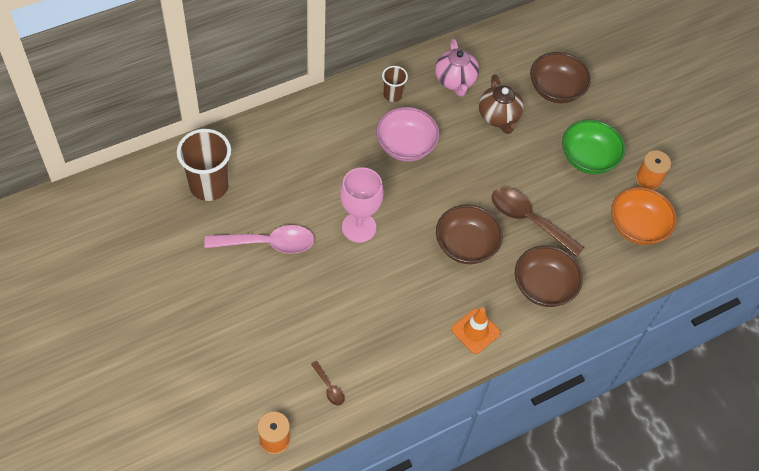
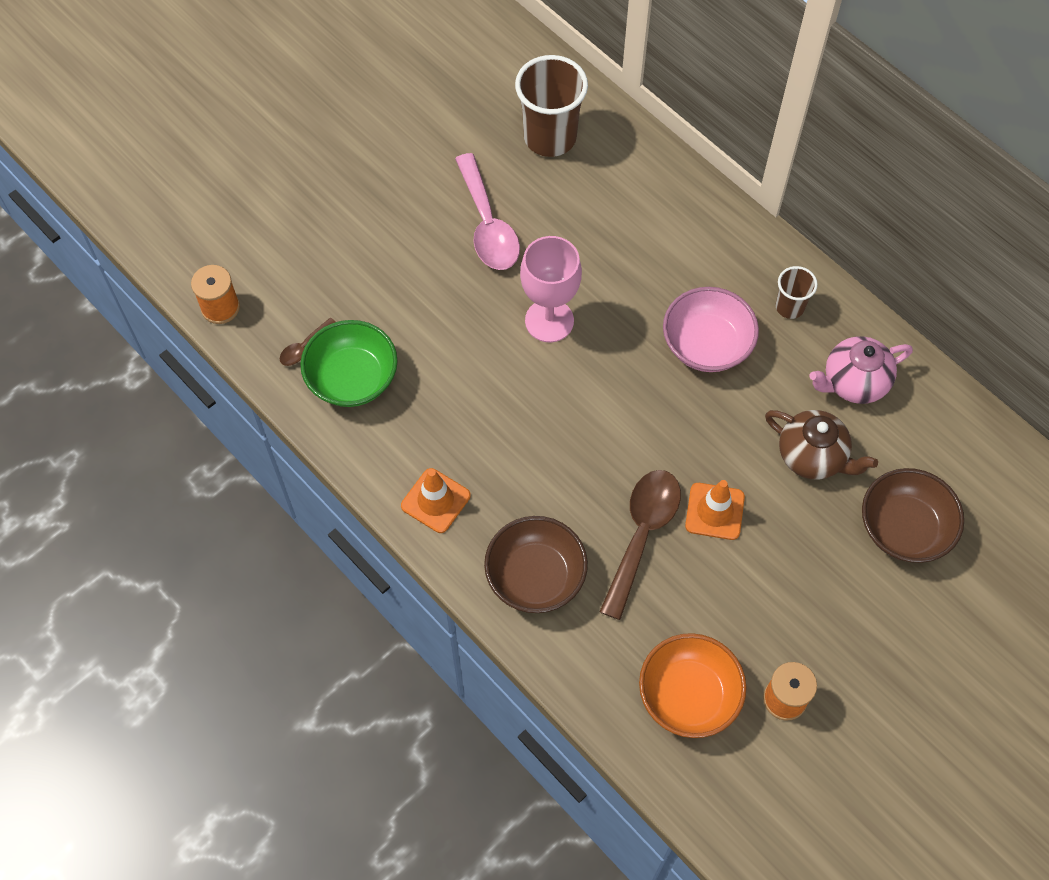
camera: 80 degrees right, 5 degrees up
brown bowl [436,205,503,264] -> none
brown teapot [479,74,524,134] -> brown teapot turned 120 degrees counterclockwise [765,410,878,479]
green bowl [562,120,625,174] -> green bowl moved to [300,320,398,407]
none -> orange traffic cone [685,480,745,540]

